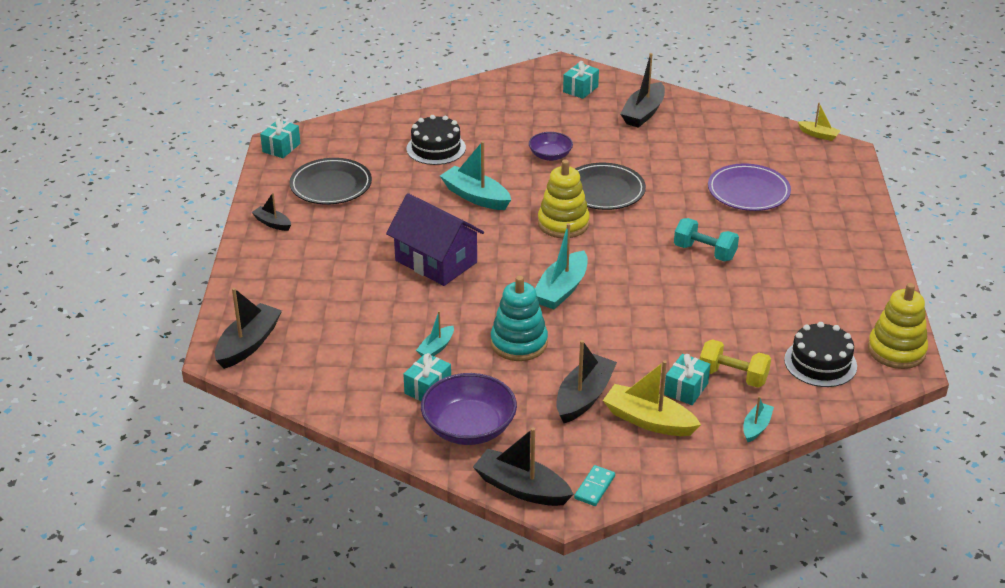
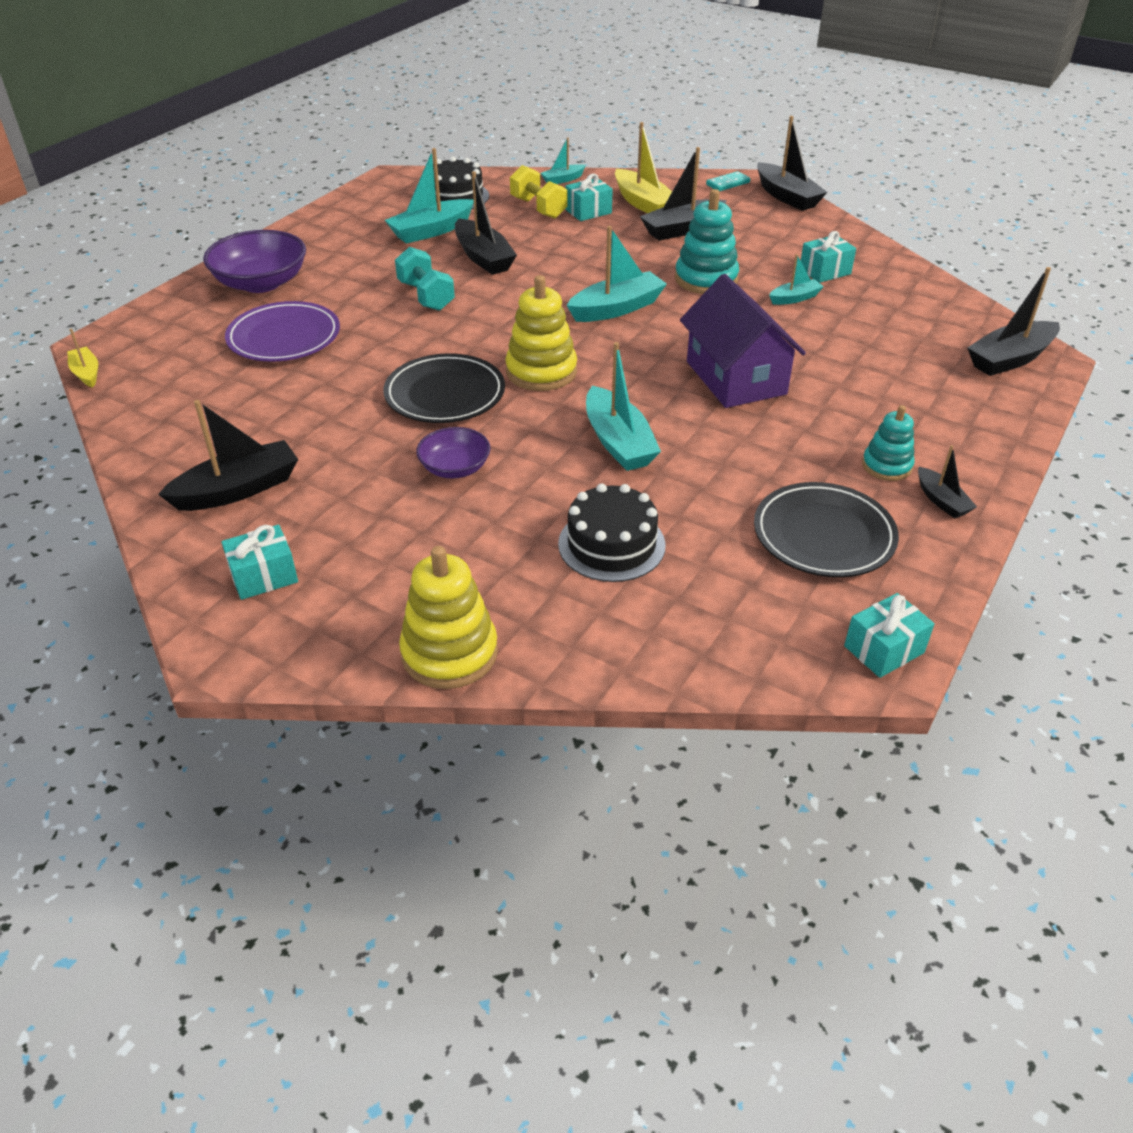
camera: 150 degrees left, 5 degrees up
purple bowl [421,373,517,445] -> purple bowl moved to [203,230,306,293]
yellow stacking toy [868,283,928,369] -> yellow stacking toy moved to [399,546,498,689]
none -> turquoise boat [385,148,474,244]
none -> black boat [455,171,517,275]
none -> turquoise stacking toy [862,405,915,481]

